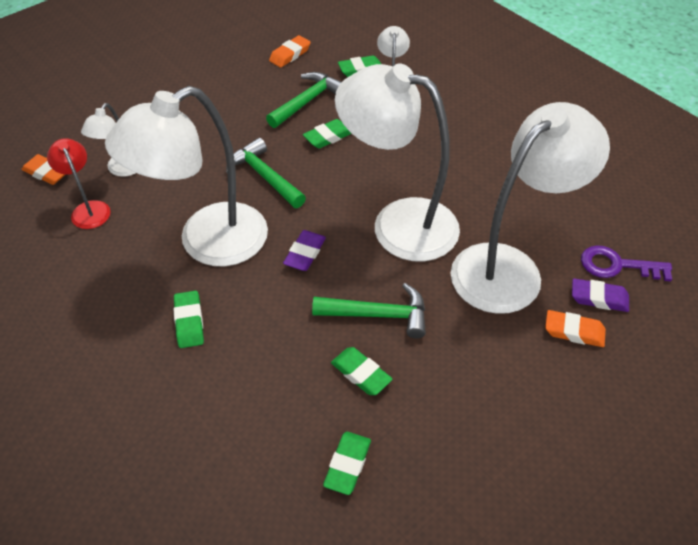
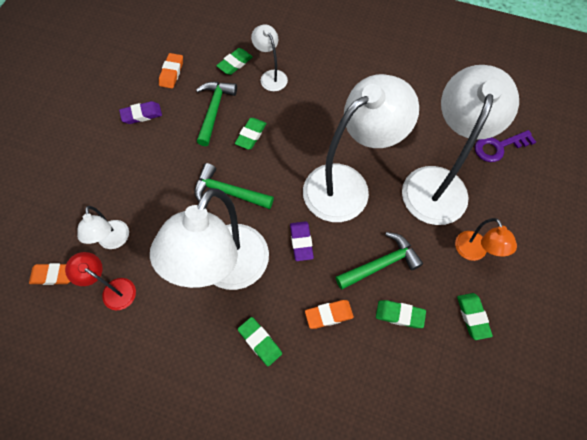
camera: 30 degrees left, 15 degrees up
green eraser [323,432,371,495] -> green eraser moved to [457,293,493,340]
white lamp [335,63,460,261] -> white lamp turned 150 degrees clockwise [303,74,419,222]
orange eraser [545,310,606,347] -> orange eraser moved to [305,300,354,329]
purple eraser [572,278,629,312] -> purple eraser moved to [119,101,162,124]
none -> orange lamp [455,218,517,261]

